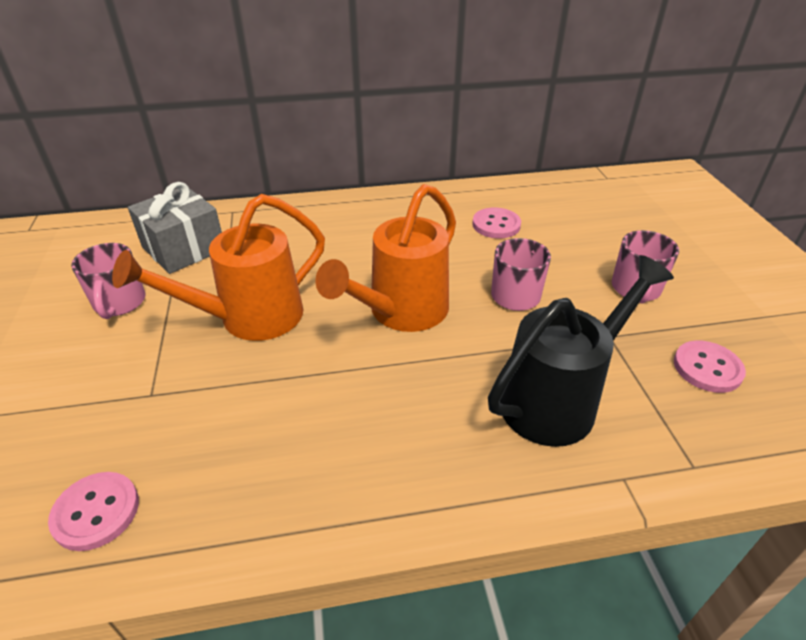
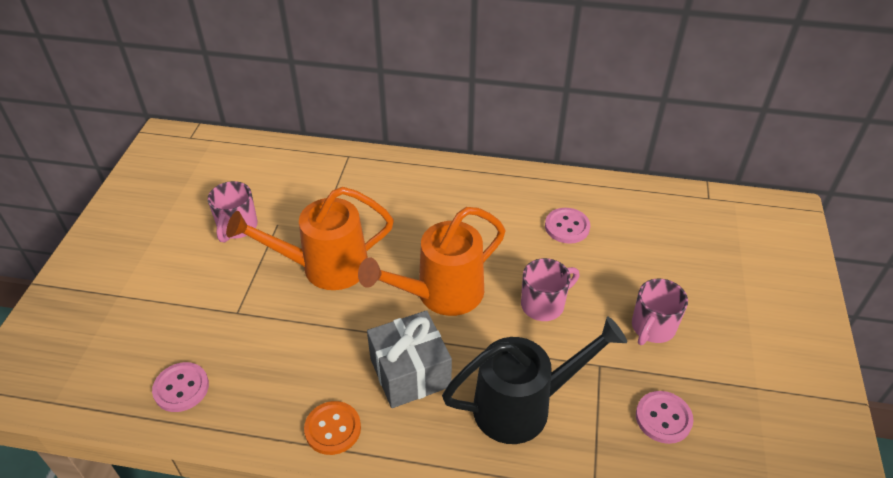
camera: 20 degrees right, 5 degrees up
grey gift [128,182,222,274] -> grey gift moved to [367,310,452,408]
none -> orange button [304,401,361,455]

